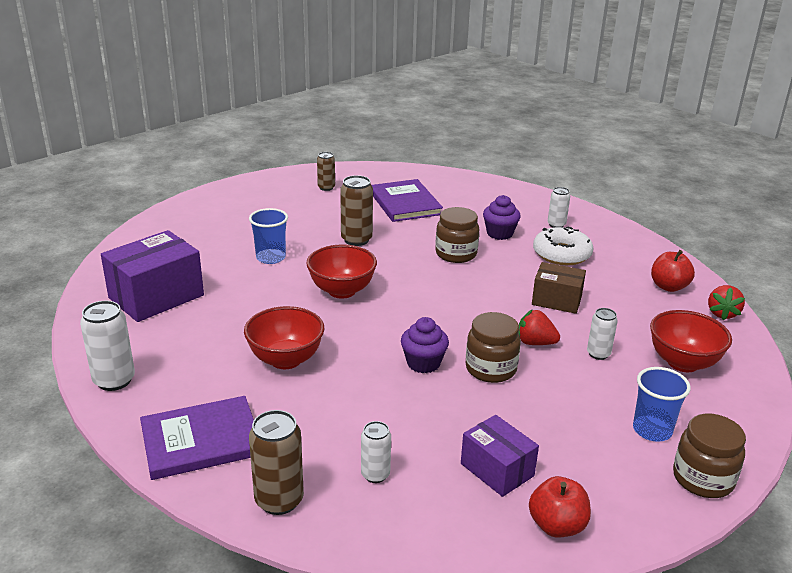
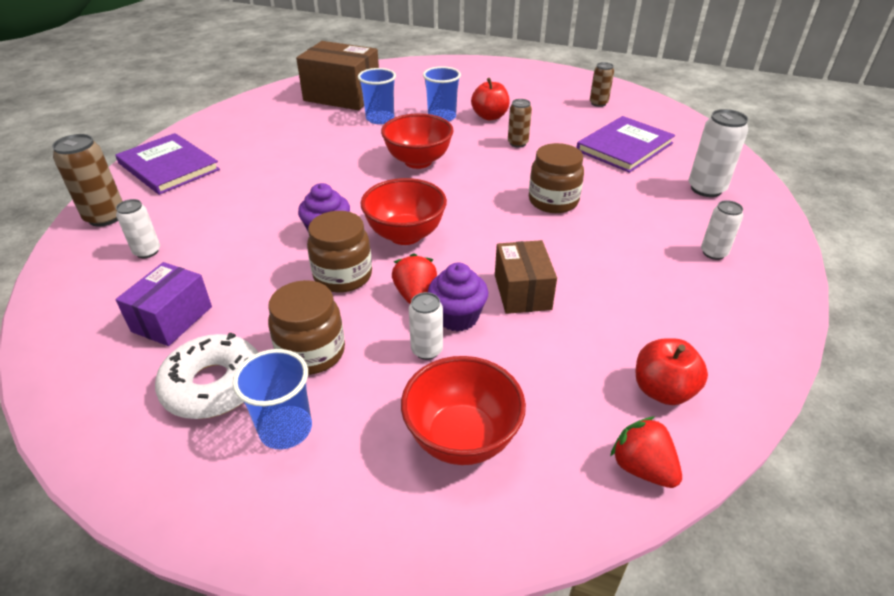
camera: 65 degrees right, 10 degrees up
white can [80,301,135,391] -> white can moved to [689,109,748,197]
purple box [101,230,204,322] -> brown box [296,41,379,110]
red bowl [244,306,324,369] -> red bowl moved to [361,178,447,245]
brown can [340,175,373,246] -> brown can [508,99,532,148], size x0.62
purple cupcake [483,195,521,240] -> purple cupcake moved to [428,263,488,332]
red apple [529,476,591,538] -> red apple moved to [471,78,510,120]
white donut [533,227,594,265] -> white donut moved to [155,333,258,419]
brown jar [673,413,746,498] -> brown jar moved to [268,280,345,375]
red strawberry [708,285,745,320] -> red strawberry turned 60 degrees clockwise [610,416,682,488]
none -> blue cup [358,68,396,124]

